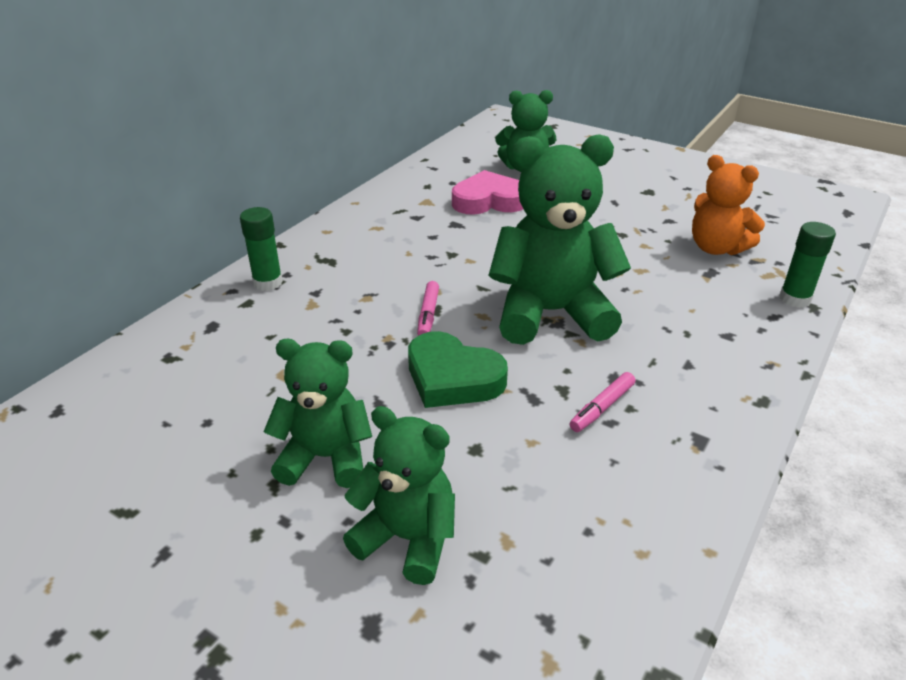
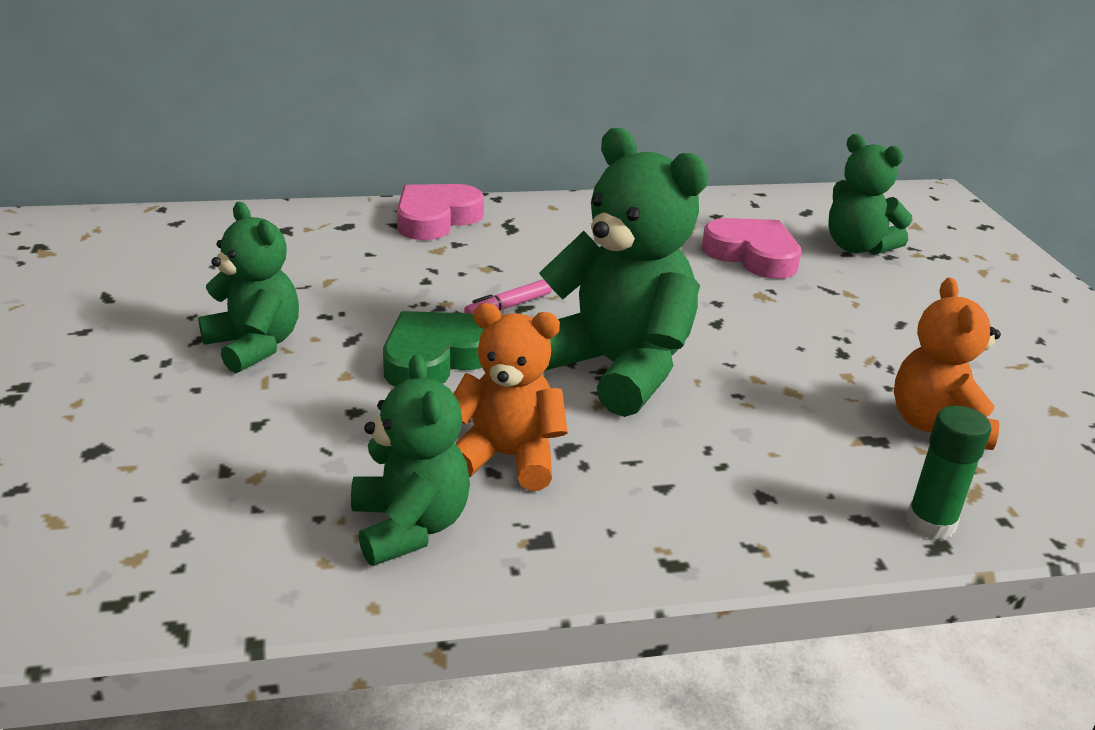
camera: 45 degrees right, 5 degrees down
green glue stick [240,207,283,291] -> pink heart [397,184,484,240]
green teddy bear [343,406,455,585] -> green teddy bear moved to [351,355,470,566]
green heart [408,331,508,408] -> green heart turned 60 degrees clockwise [383,311,484,387]
pink marker [570,372,635,432] -> orange teddy bear [454,303,568,491]

